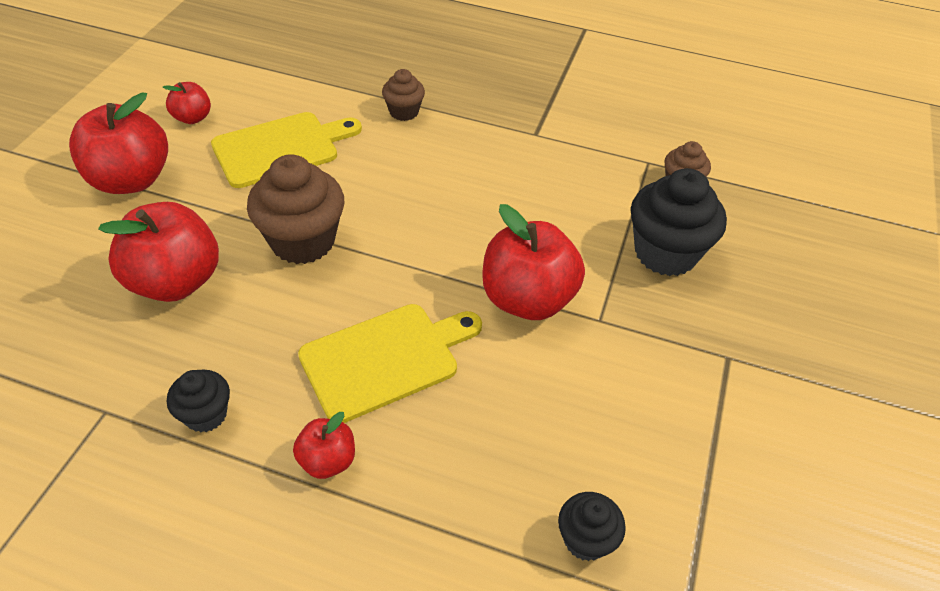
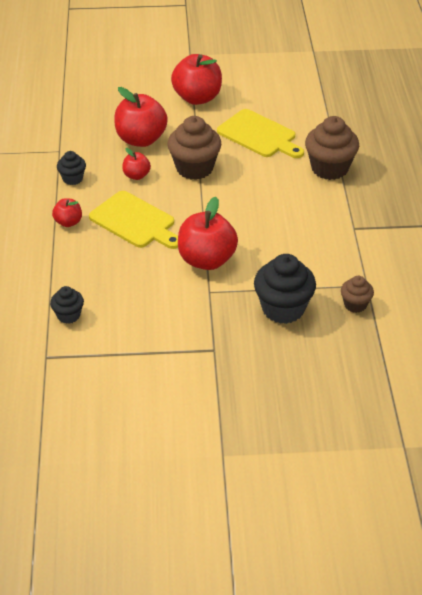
camera: 70 degrees right, 5 degrees down
red apple [163,82,211,124] -> red apple moved to [122,148,151,180]
brown cupcake [382,69,425,121] -> brown cupcake [305,116,359,180], size x1.85

